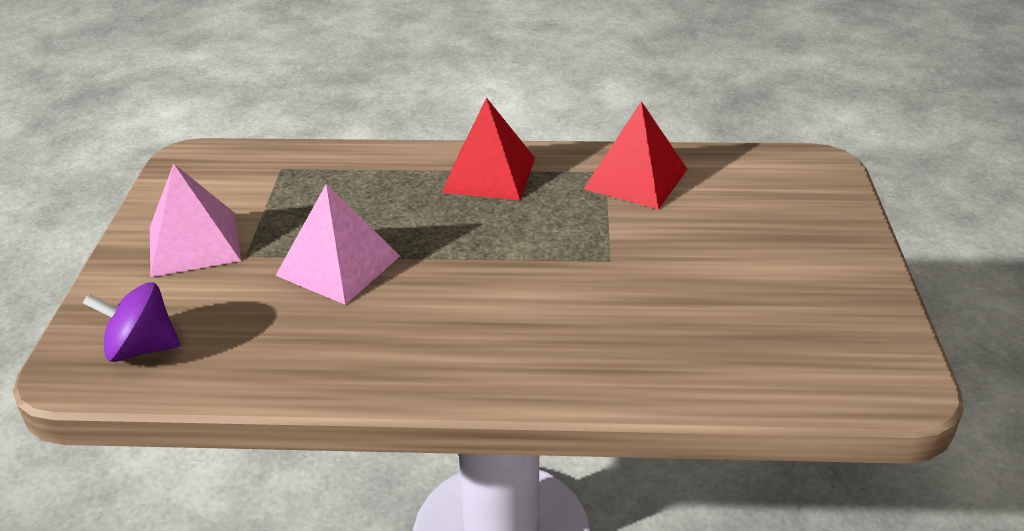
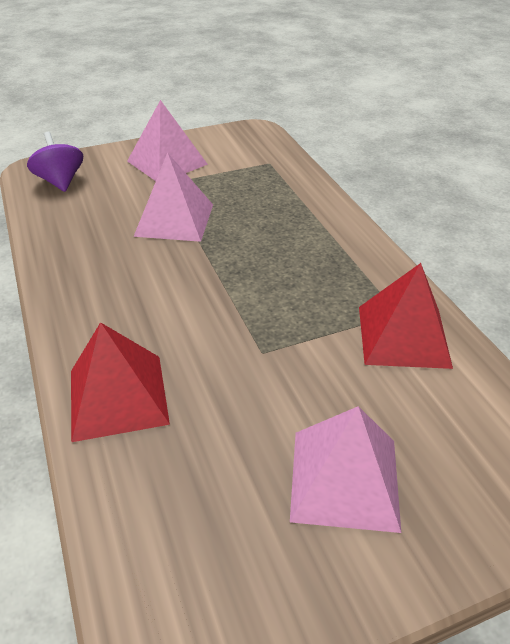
camera: 65 degrees right, 5 degrees up
red pyramid [441,98,535,201] -> red pyramid moved to [71,322,170,442]
none -> pink pyramid [290,406,401,533]

